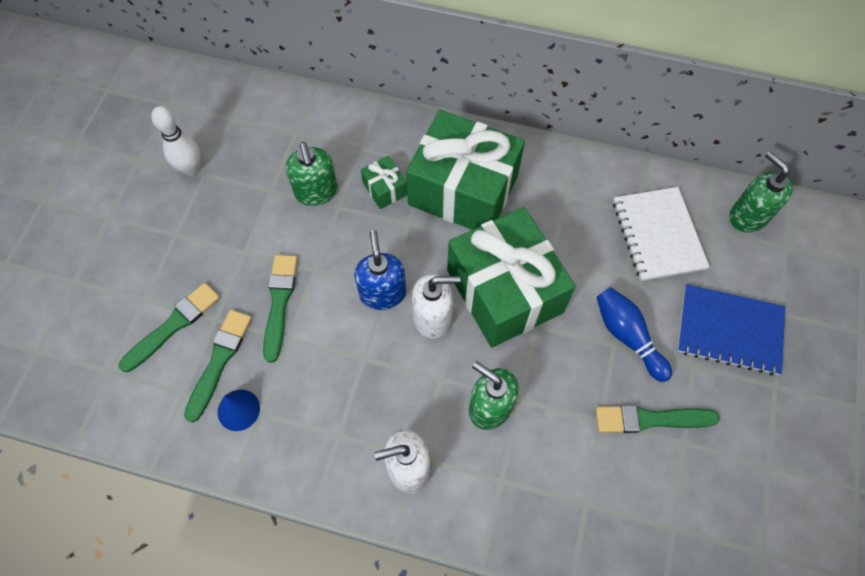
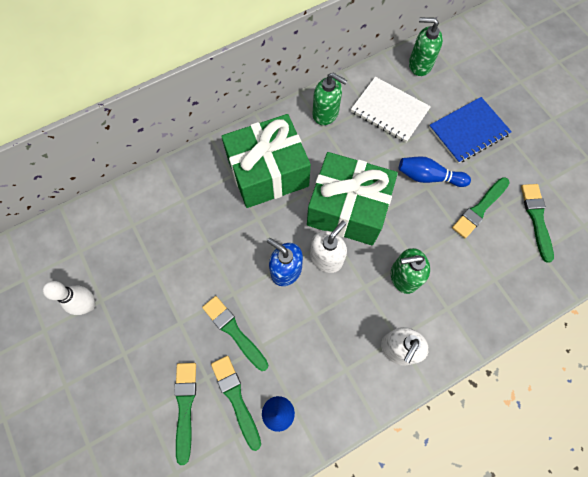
camera: 45 degrees left, 5 degrees up
green soap dispenser [286,142,338,206] -> green soap dispenser moved to [313,73,348,125]
green gift [361,156,407,209] -> none
none -> green brush [521,184,554,263]

